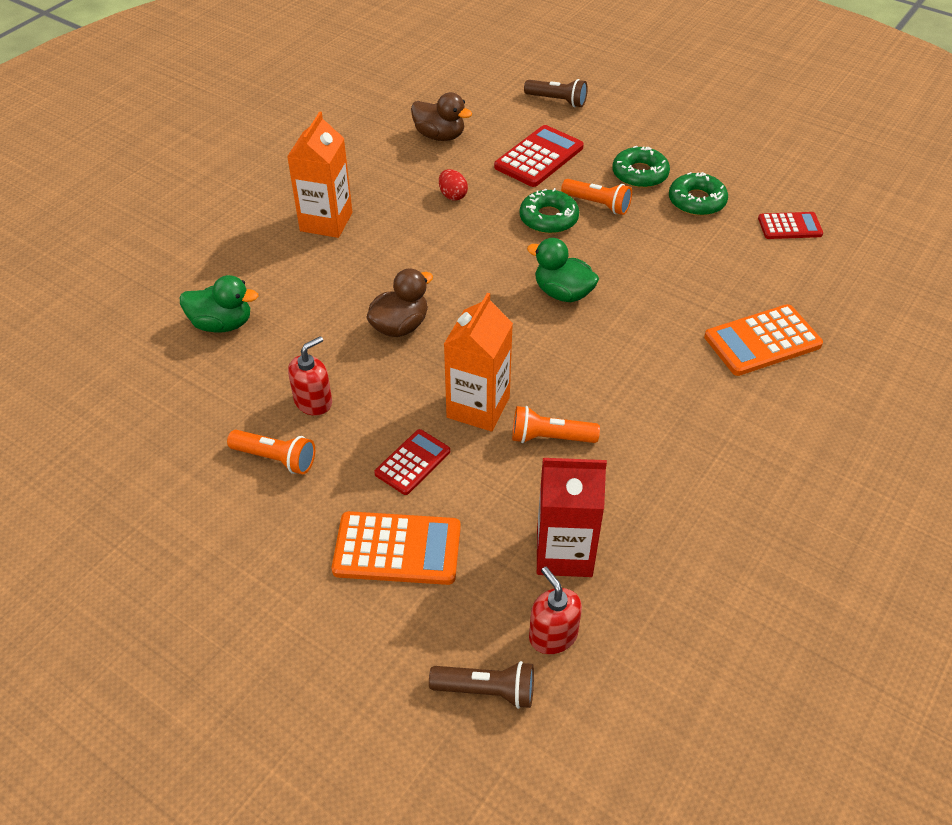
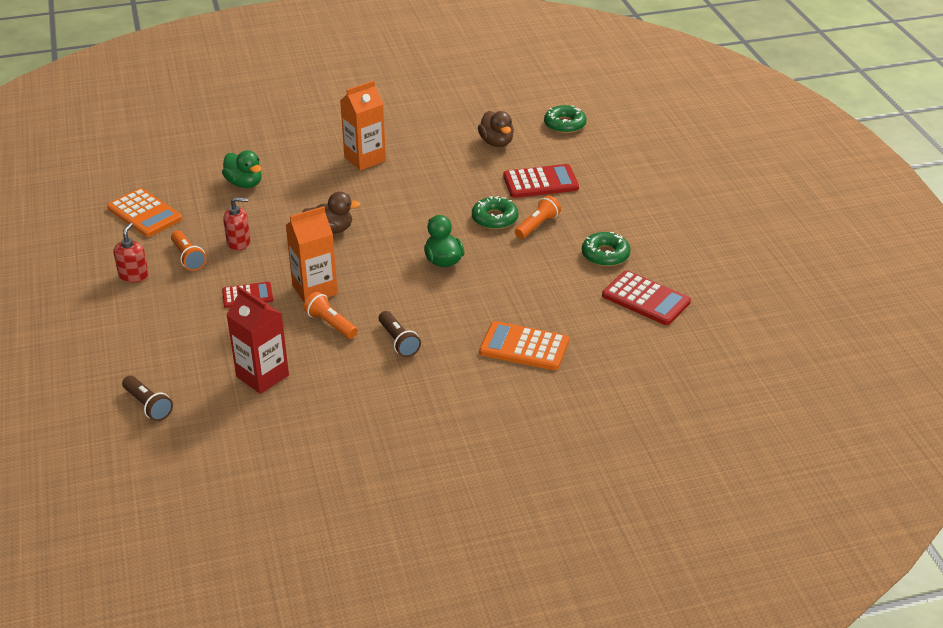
camera: 40 degrees right, 10 degrees down
orange calculator [332,511,461,585] -> orange calculator moved to [107,188,182,237]
red egg [439,169,468,201] -> none
brown flashlight [524,79,588,107] -> brown flashlight moved to [379,311,421,357]
red soap dispenser [529,567,582,654] -> red soap dispenser moved to [114,223,149,282]
orange flashlight [561,179,632,215] -> orange flashlight turned 120 degrees counterclockwise [515,195,561,239]
green donut [612,146,670,188] -> green donut moved to [544,105,587,133]
red calculator [758,212,823,239] -> red calculator [602,270,691,325], size x1.60

